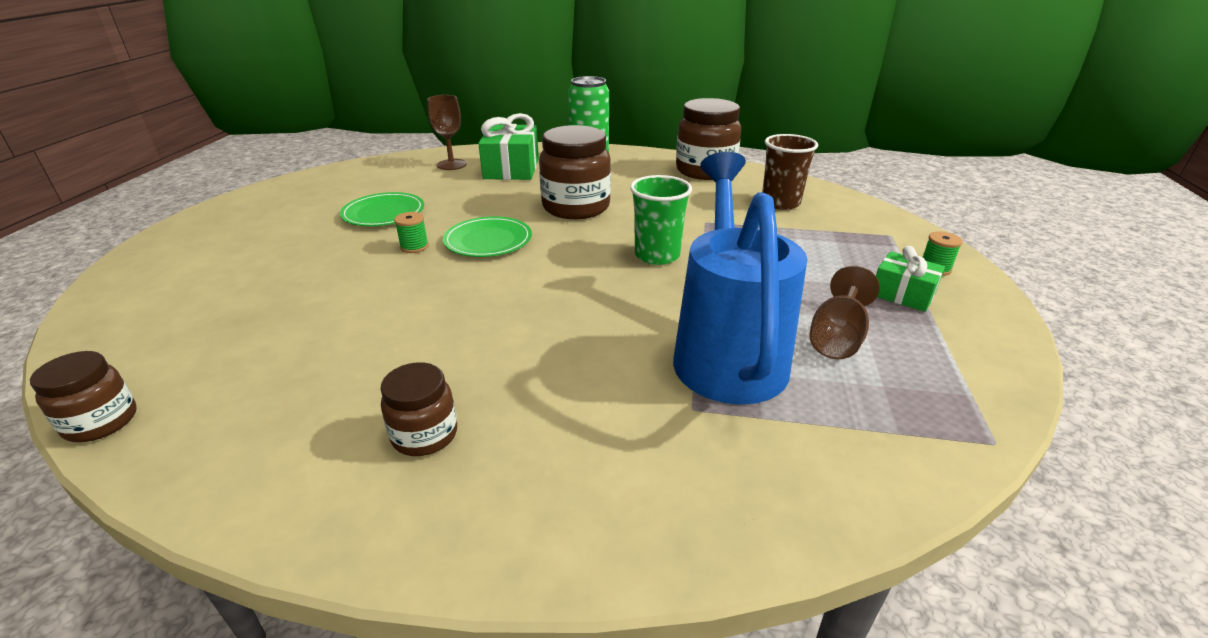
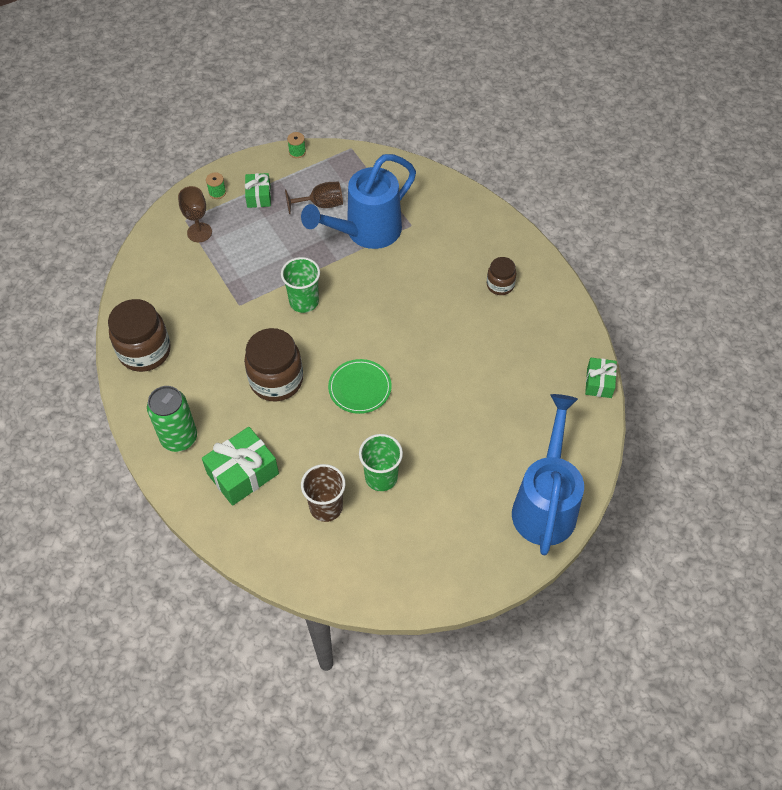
camera: 130 degrees left, 25 degrees up
brown jar [30,351,137,442] -> green gift [585,358,617,398]
green plate [340,192,424,226] -> green cup [359,434,403,491]
green spool [394,212,429,253] -> green spool moved to [287,132,306,158]
brown goblet [427,95,467,170] -> brown goblet moved to [178,186,212,242]
brown cup [762,134,818,210] -> brown cup moved to [301,464,345,522]
none -> blue watering can [512,394,584,555]

